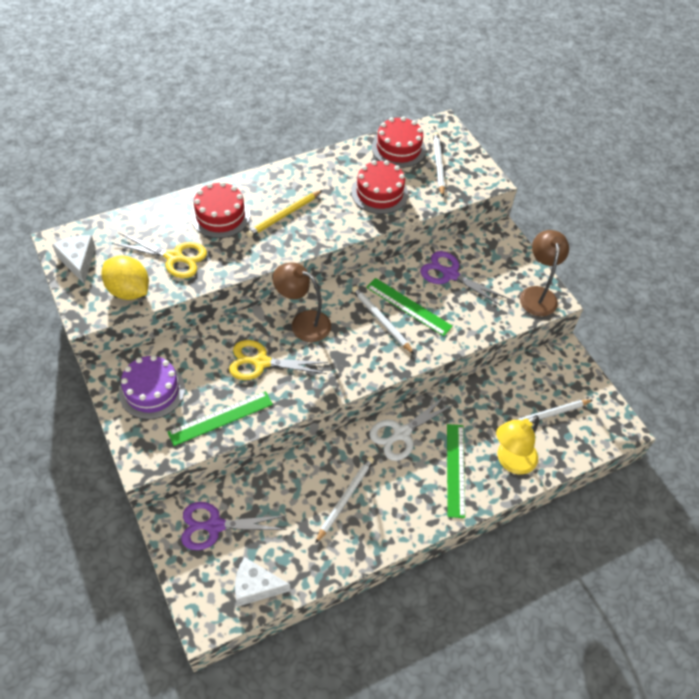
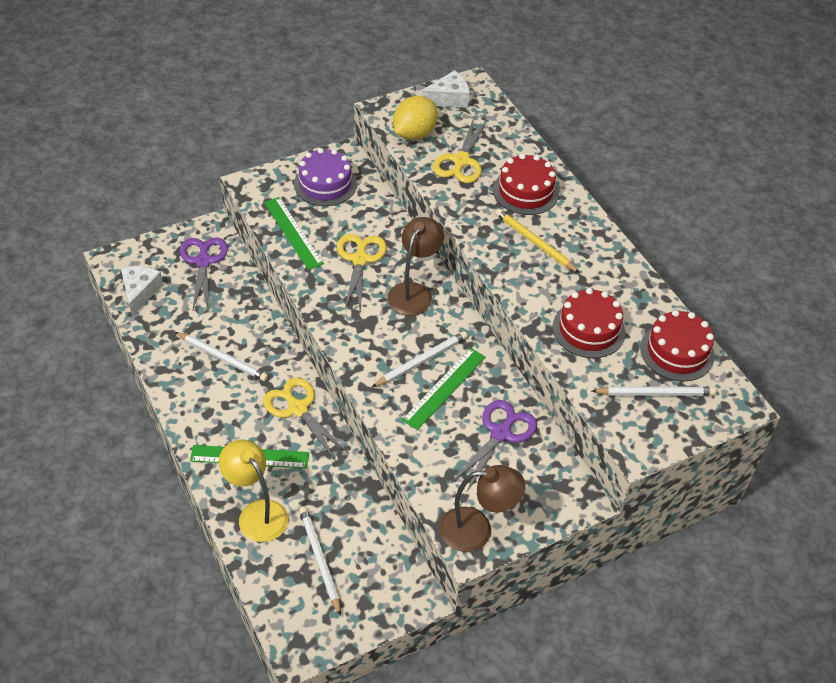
camera: 90 degrees right, 5 degrees down
white scissors [369,395,456,461] -> yellow scissors [263,378,349,461]

